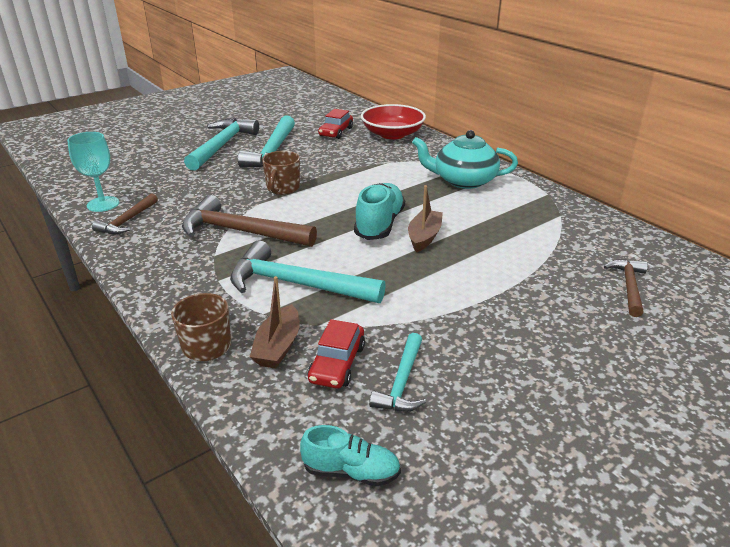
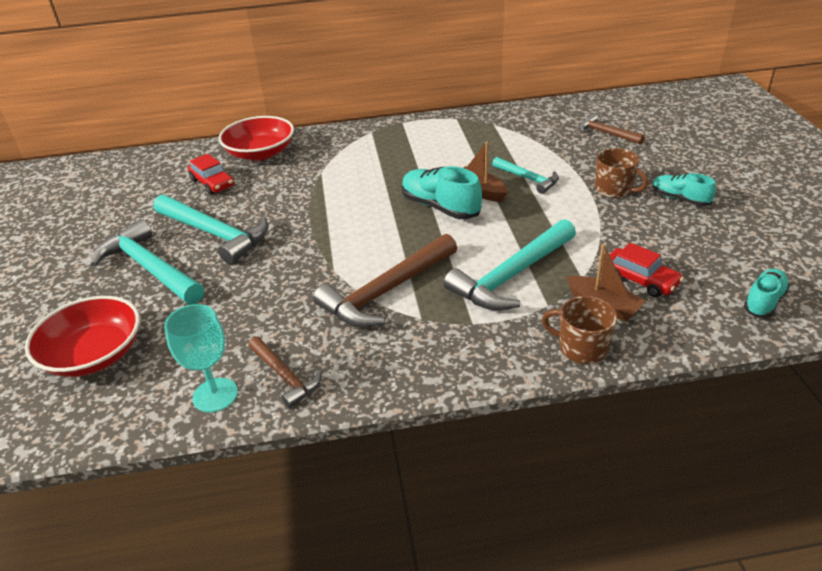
camera: 60 degrees left, 5 degrees up
brown mug [262,151,300,195] -> brown mug moved to [595,148,648,198]
turquoise hammer [369,333,426,412] -> turquoise hammer moved to [492,157,559,194]
turquoise teapot [412,130,518,189] -> none
none -> red bowl [25,296,140,377]
none -> turquoise shoe [652,173,716,206]

